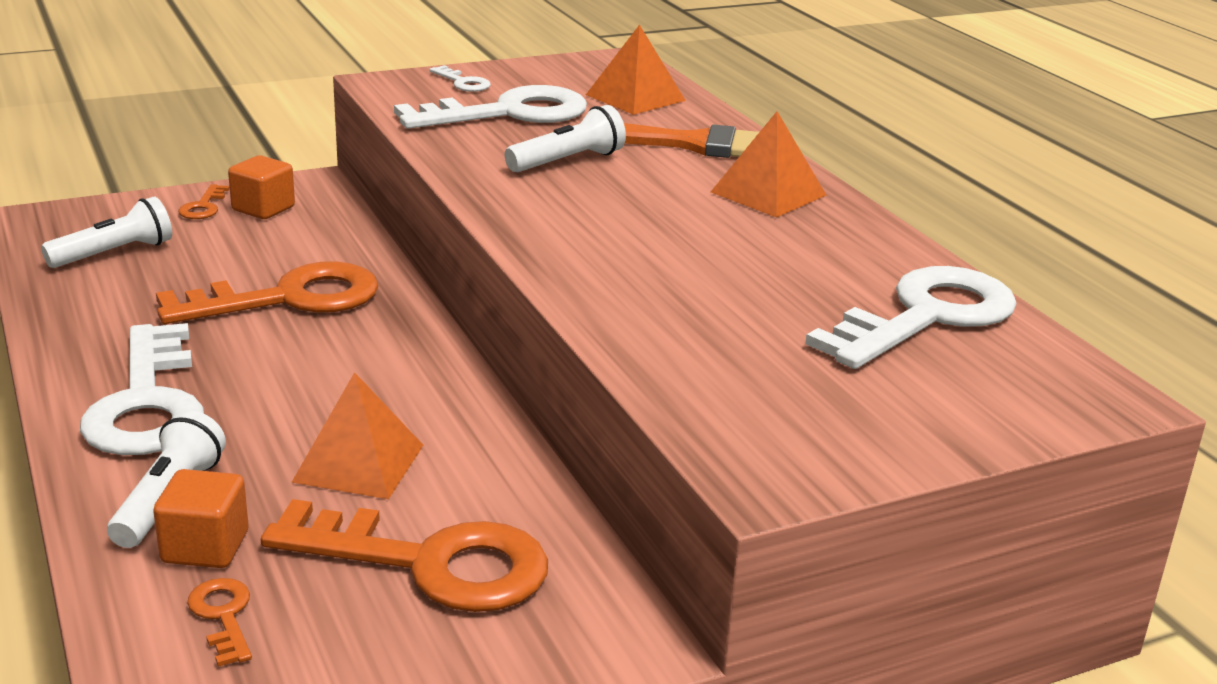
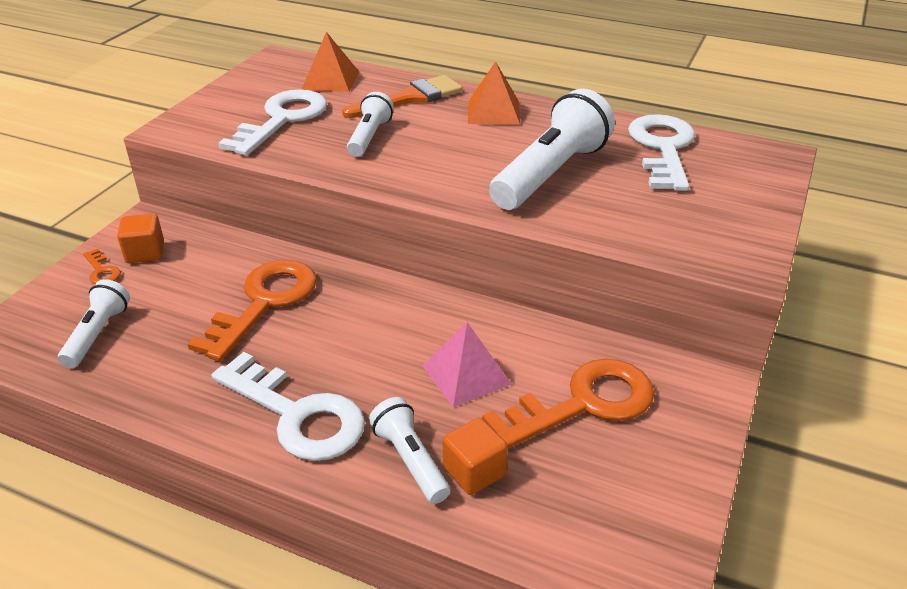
camera: 40 degrees left, 10 degrees up
orange key [187,578,252,667] -> none
orange pyramid [291,372,423,499] -> pink pyramid [422,322,512,407]
white key [429,65,491,92] -> none
none -> white flashlight [489,89,615,210]

